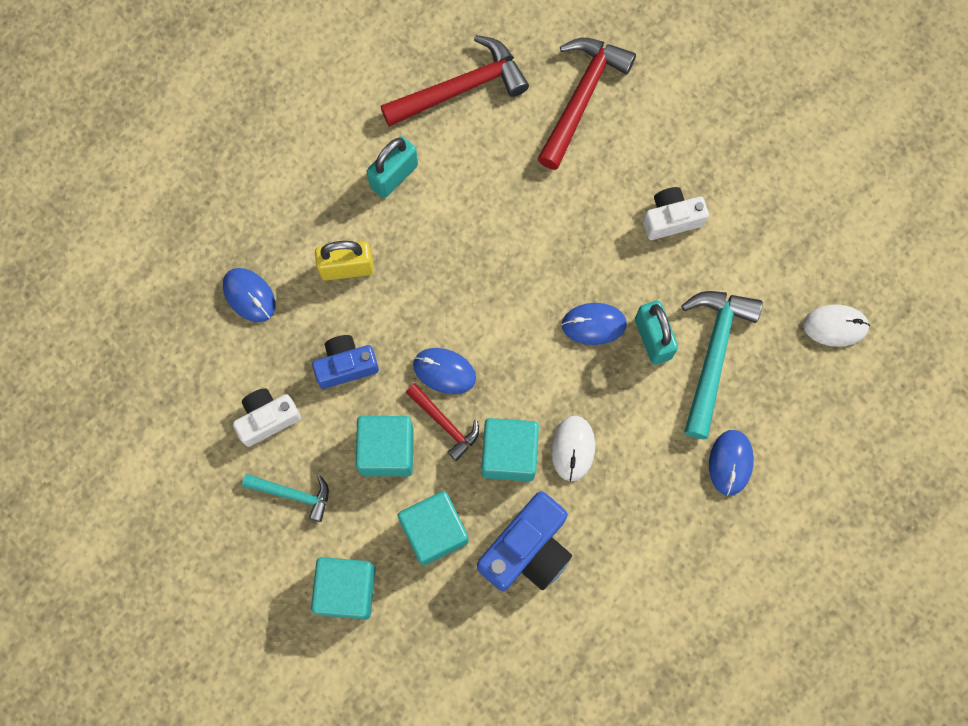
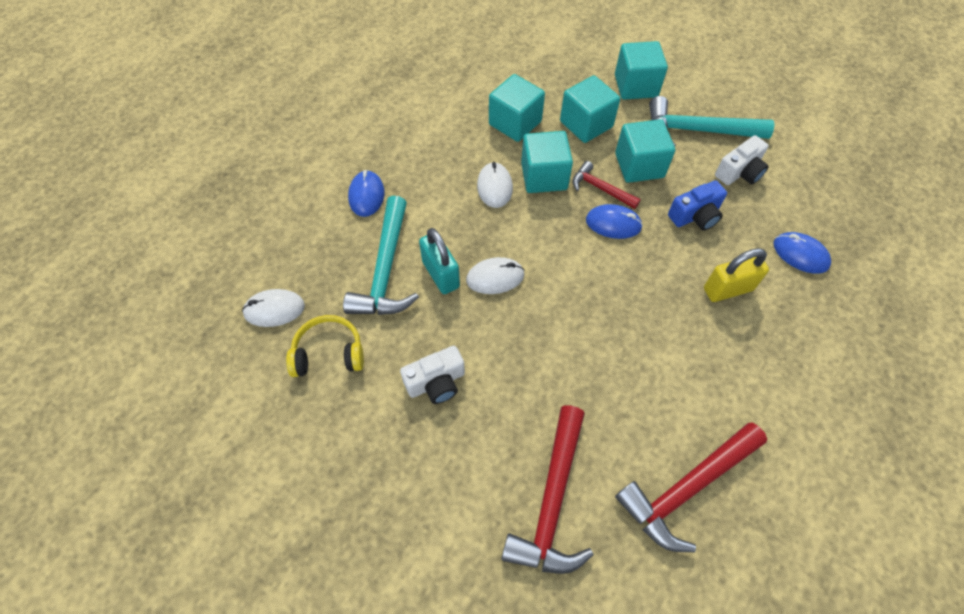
camera: 170 degrees right, 15 degrees down
turquoise hammer [242,474,329,522] -> turquoise hammer [649,96,774,146], size x1.78
turquoise padlock [367,136,418,198] -> none
blue camera [477,491,572,591] -> turquoise cube [489,74,545,142]
blue mouse [561,303,627,345] -> white mouse [466,257,524,294]
none -> yellow headphones [286,315,364,377]

